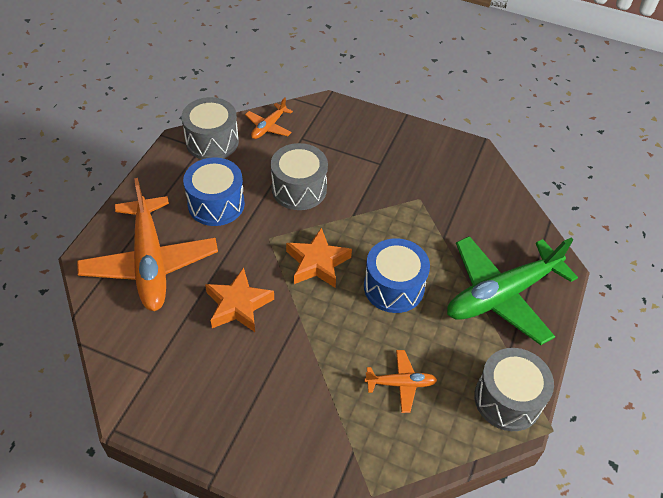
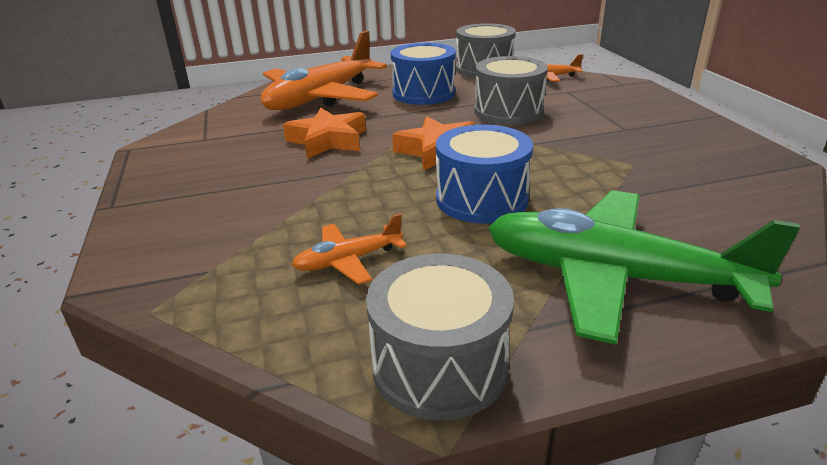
camera: 55 degrees right, 20 degrees down
orange plane [364,350,437,413] -> orange plane turned 105 degrees clockwise [292,214,407,285]

